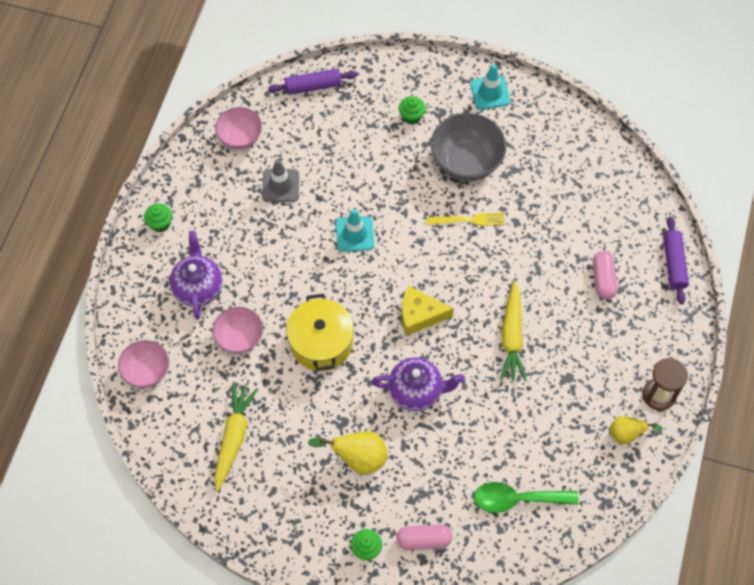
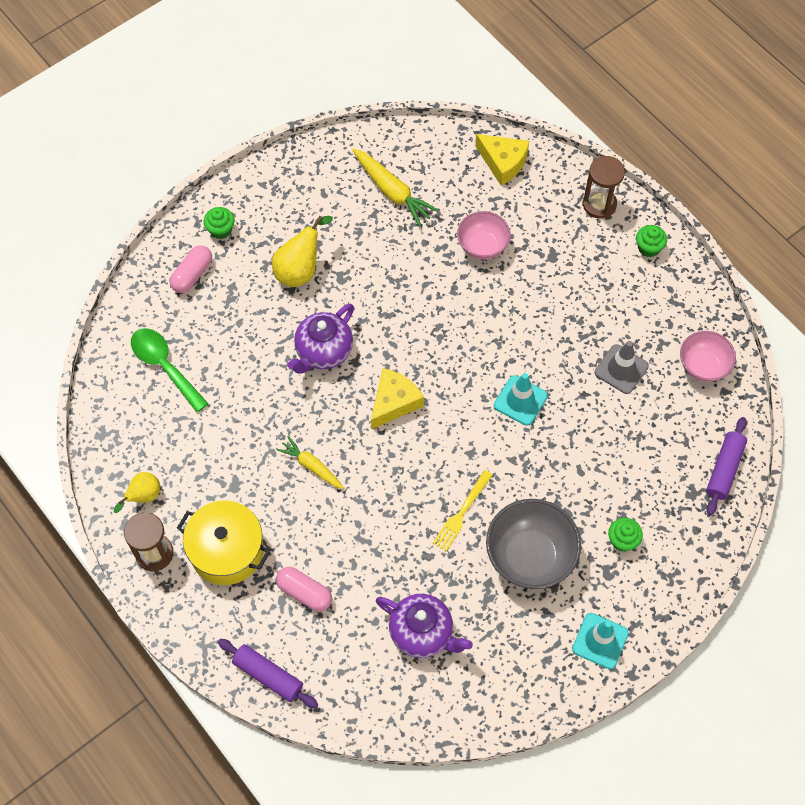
camera: 125 degrees right, 0 degrees up
pink bowl [118,340,169,388] -> yellow cheese [475,134,529,185]
purple teapot [170,231,223,319] -> purple teapot moved to [376,594,473,658]
yellow pot [286,294,354,371] -> yellow pot moved to [177,501,270,585]
green spoon [474,482,578,513] -> green spoon turned 75 degrees counterclockwise [131,328,209,412]
yellow carrot [500,281,527,381] -> yellow carrot [277,436,344,489], size x0.65
none -> brown hourglass [583,156,625,219]

